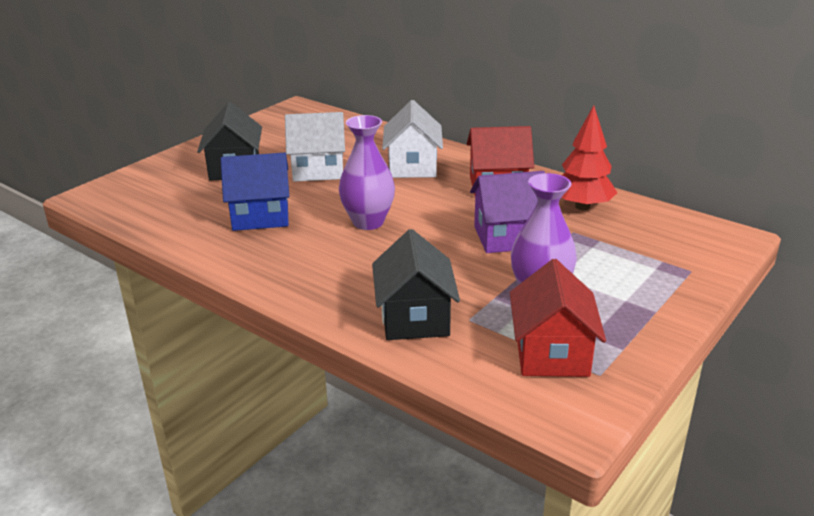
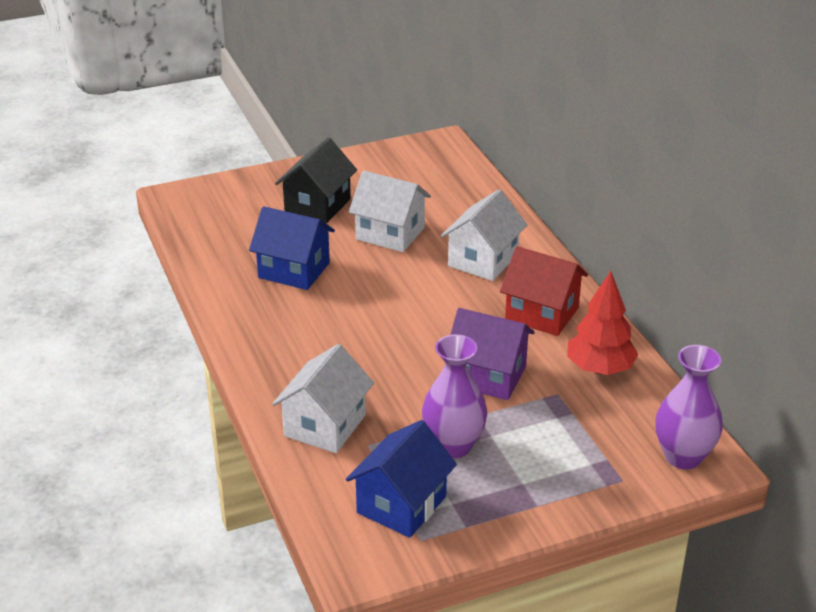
camera: 30 degrees right, 5 degrees up
purple vase [339,115,395,230] -> purple vase moved to [655,345,723,469]
black house [372,229,460,340] -> white house [272,344,374,453]
red house [510,259,606,377] -> blue house [346,420,457,538]

